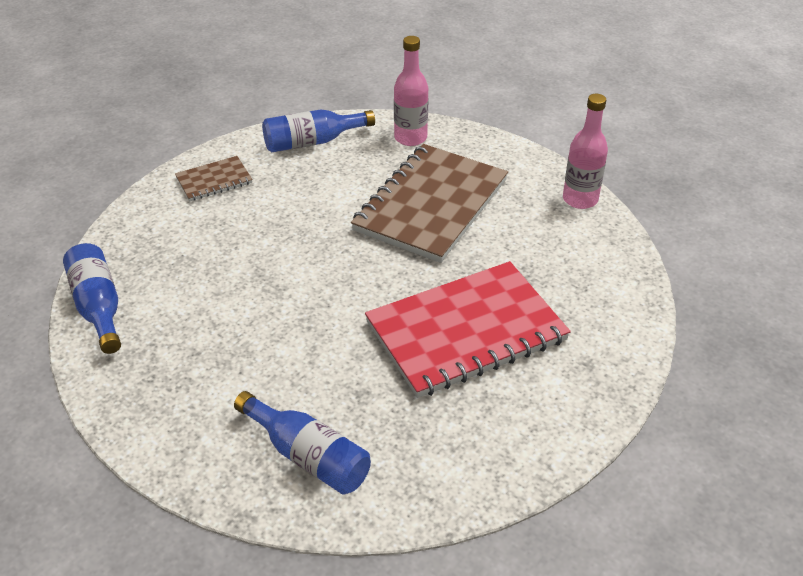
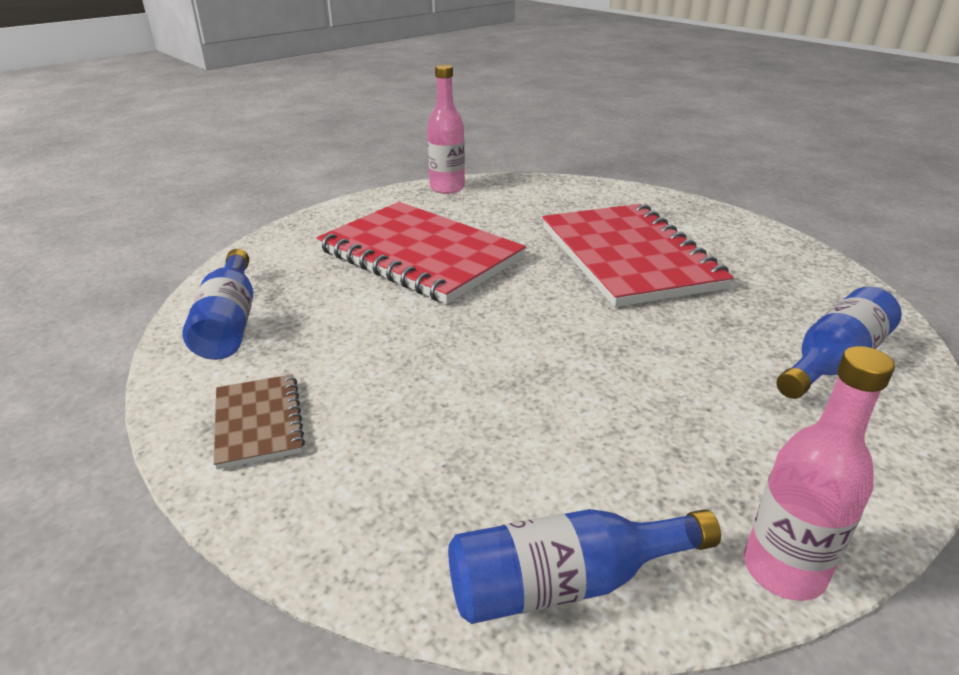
camera: 80 degrees left, 10 degrees down
brown notebook [351,144,508,263] -> red notebook [316,202,526,304]
pink bottle [394,36,428,146] -> pink bottle moved to [744,346,895,601]

